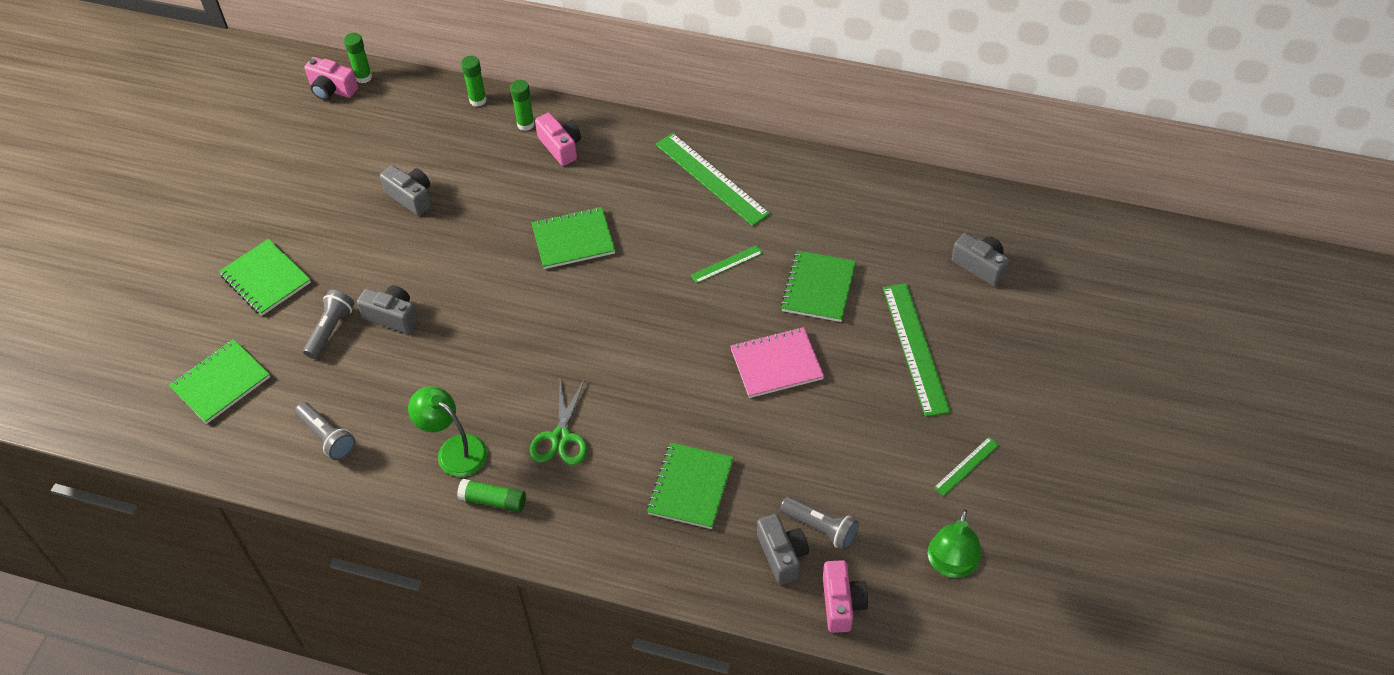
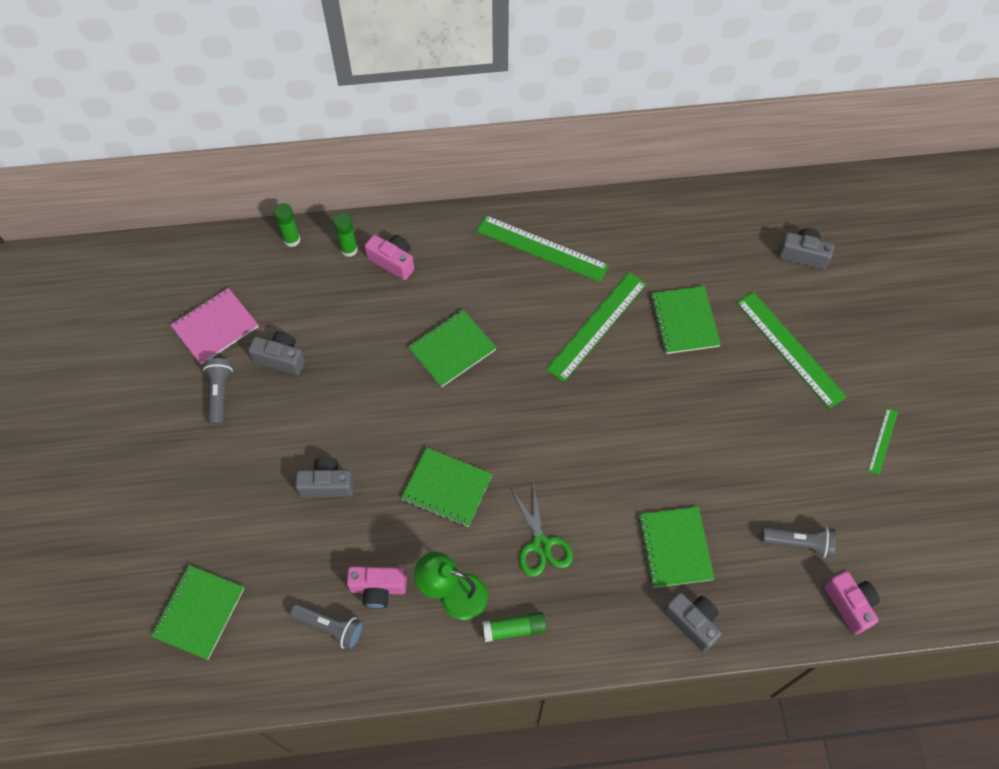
camera: 25 degrees left, 10 degrees up
green notebook [219,239,311,316] -> green notebook moved to [401,447,493,527]
grey flashlight [303,290,354,359] -> grey flashlight moved to [203,358,233,426]
pink camera [304,57,358,100] -> pink camera moved to [347,566,407,609]
green glue stick [344,33,372,83] -> none
green ruler [691,245,763,284] -> green ruler [546,272,647,382], size x2.01
pink notebook [730,327,824,398] -> pink notebook moved to [171,288,259,365]
grey camera [757,514,809,585] -> grey camera moved to [664,593,722,652]
green lamp [928,509,982,578] -> none

